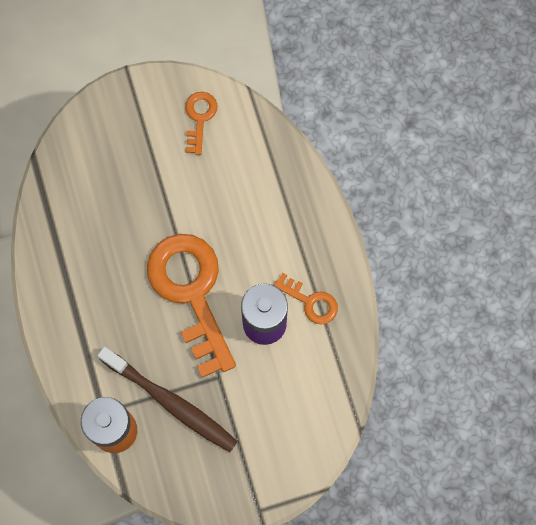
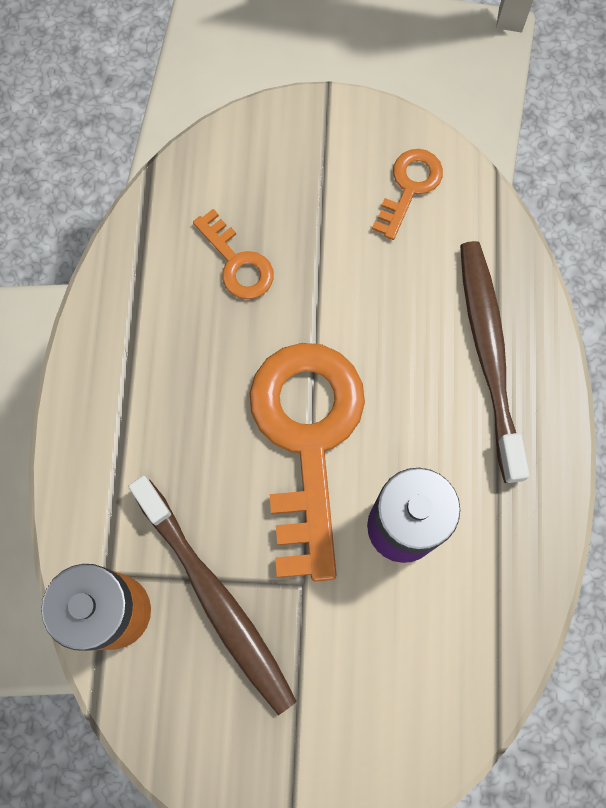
camera: 20 degrees right, 0 degrees up
orange key [274,273,338,325] -> orange key moved to [193,209,274,299]
none -> brown toothbrush [460,241,530,483]

